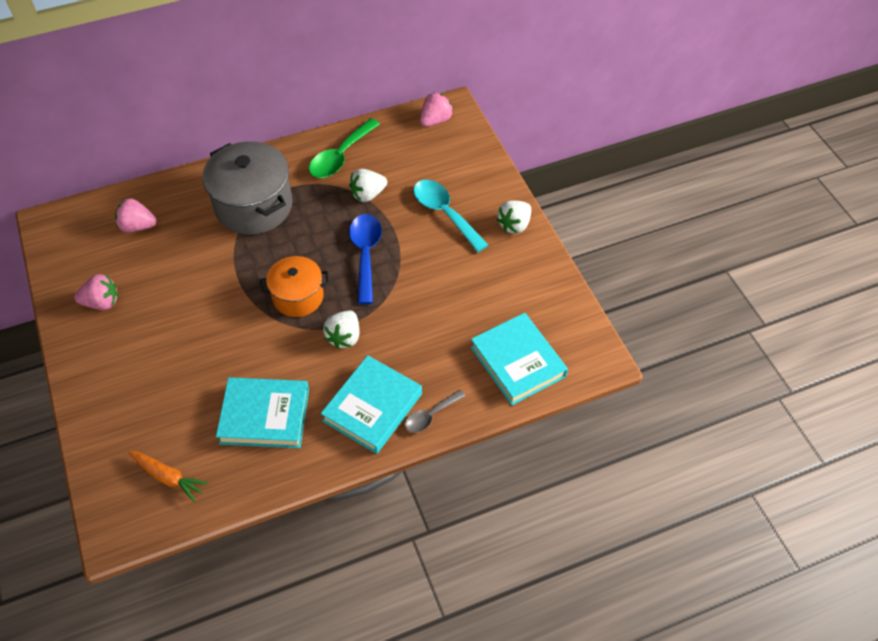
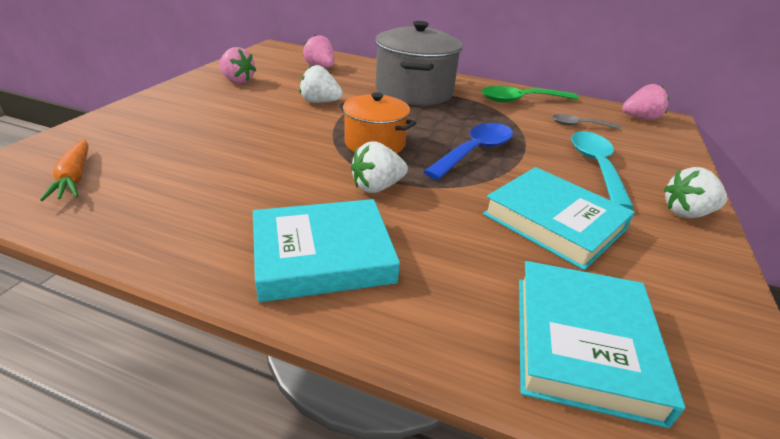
camera: 40 degrees right, 20 degrees down
turquoise book [216,377,309,448] -> turquoise book moved to [483,167,635,270]
white strawberry [349,169,387,202] -> white strawberry moved to [300,65,343,103]
grey spoon [405,390,465,433] -> grey spoon moved to [552,114,621,130]

